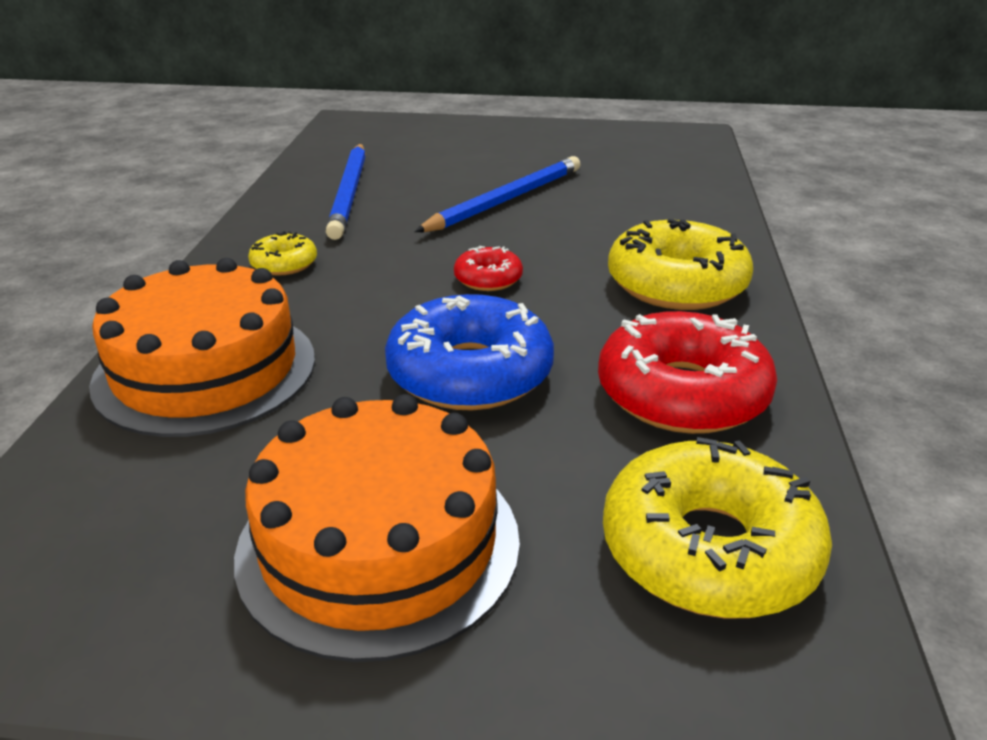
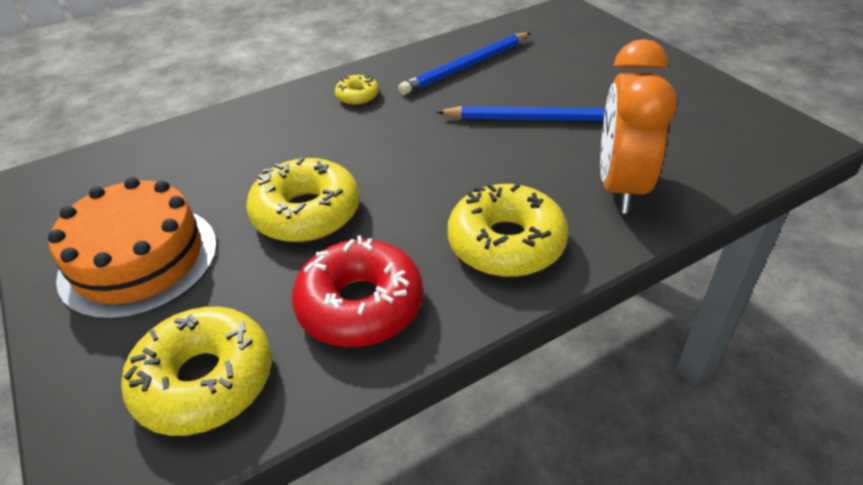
camera: 55 degrees right, 10 degrees up
orange cake [89,258,315,437] -> none
blue donut [385,294,554,410] -> yellow donut [246,157,360,242]
red donut [454,246,523,291] -> none
none -> orange clock [600,39,677,214]

